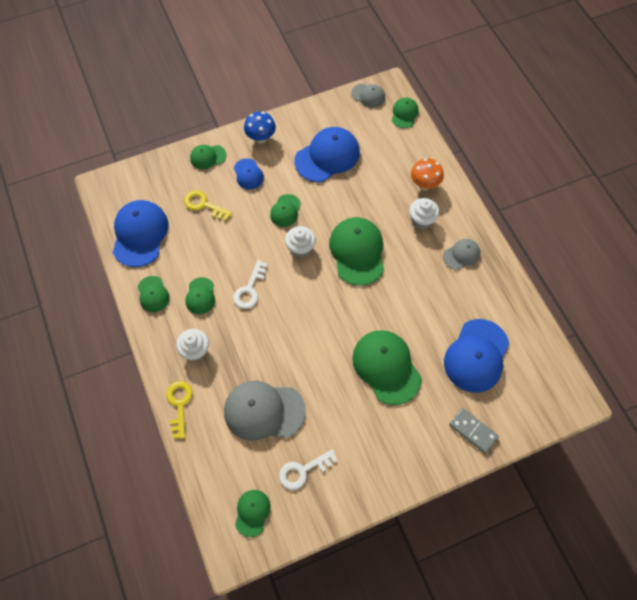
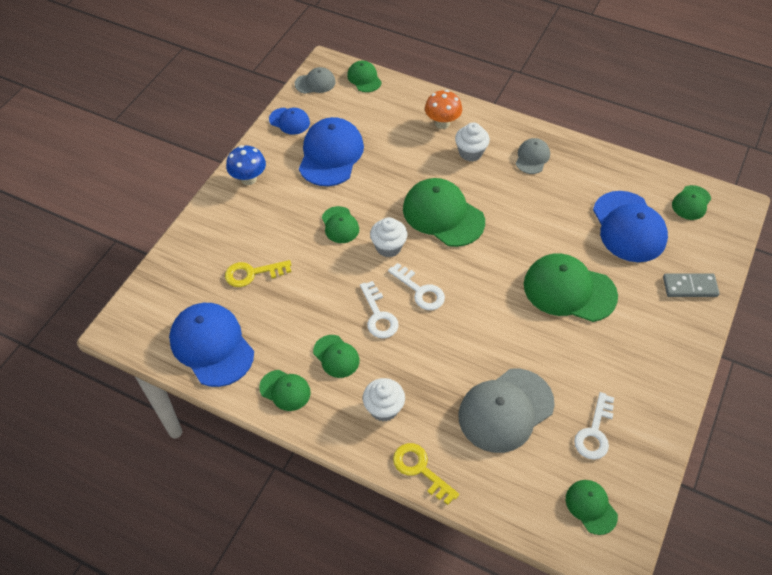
camera: 40 degrees left, 10 degrees down
green cap [190,145,227,169] -> green cap moved to [672,185,711,220]
blue cap [234,158,264,189] -> blue cap moved to [269,108,310,135]
none -> white key [388,263,445,310]

